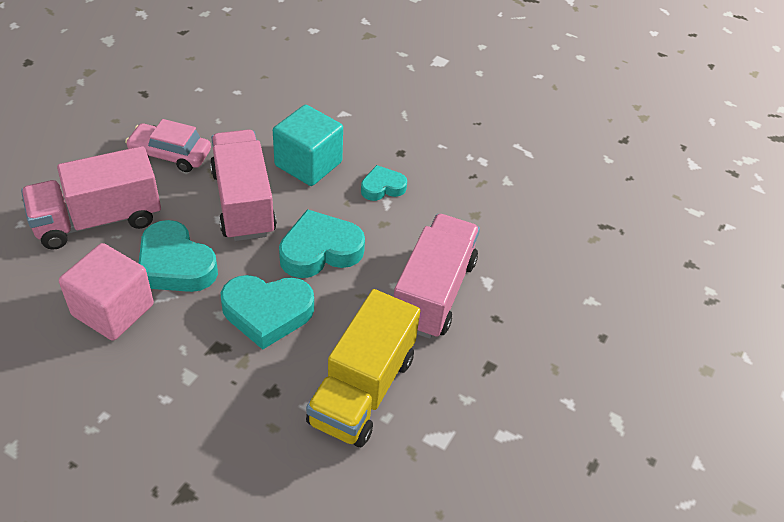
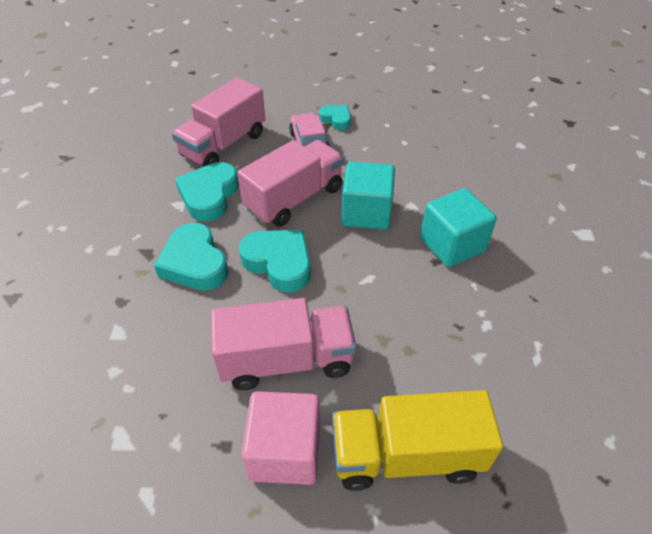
camera: 65 degrees right, 0 degrees up
pink truck [21,146,161,250] -> pink truck turned 90 degrees counterclockwise [172,78,265,167]
pink cube [59,243,154,341] -> pink cube moved to [242,391,320,485]
yellow truck [306,289,420,447] -> yellow truck moved to [332,390,503,491]
turquoise heart [361,165,407,201] -> turquoise heart moved to [319,105,351,130]
none -> turquoise cube [420,188,497,267]

